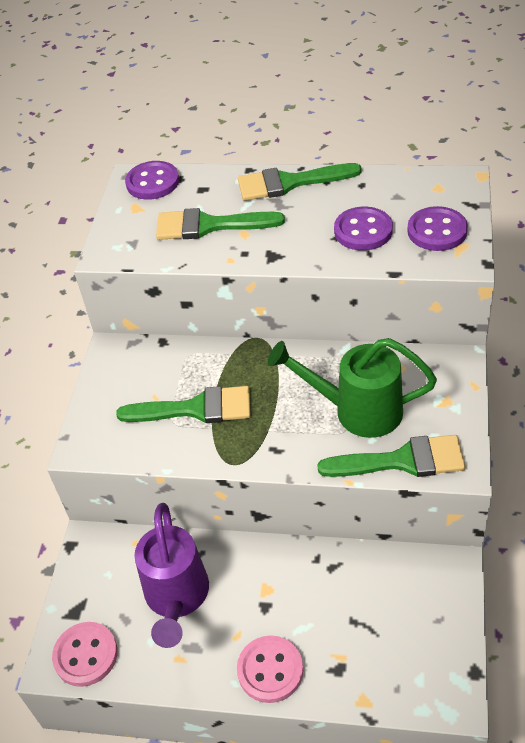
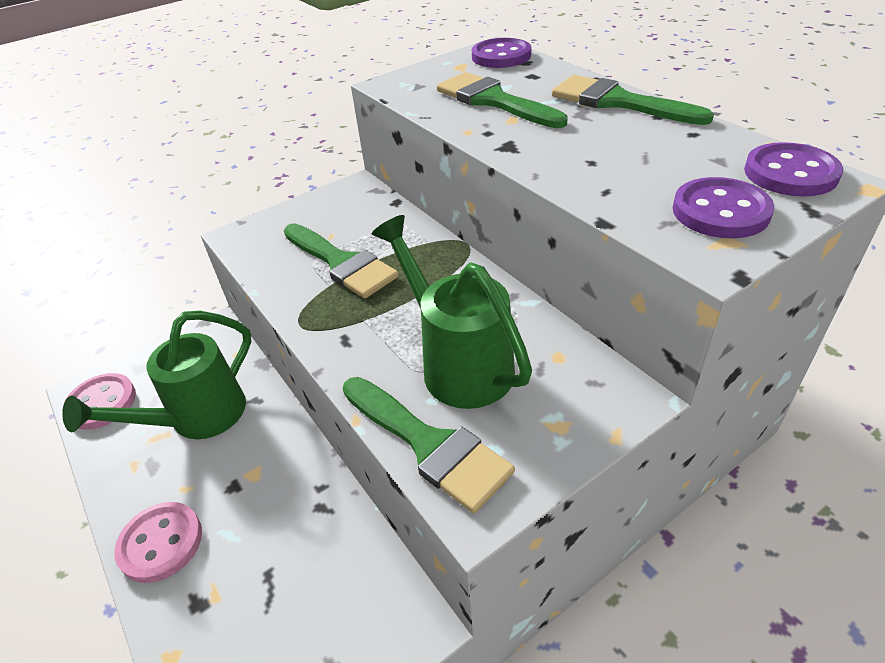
camera: 45 degrees right, 5 degrees down
purple watering can [134,503,209,648] -> green watering can [62,311,251,439]
purple button [334,207,393,251] -> purple button moved to [744,142,843,197]

